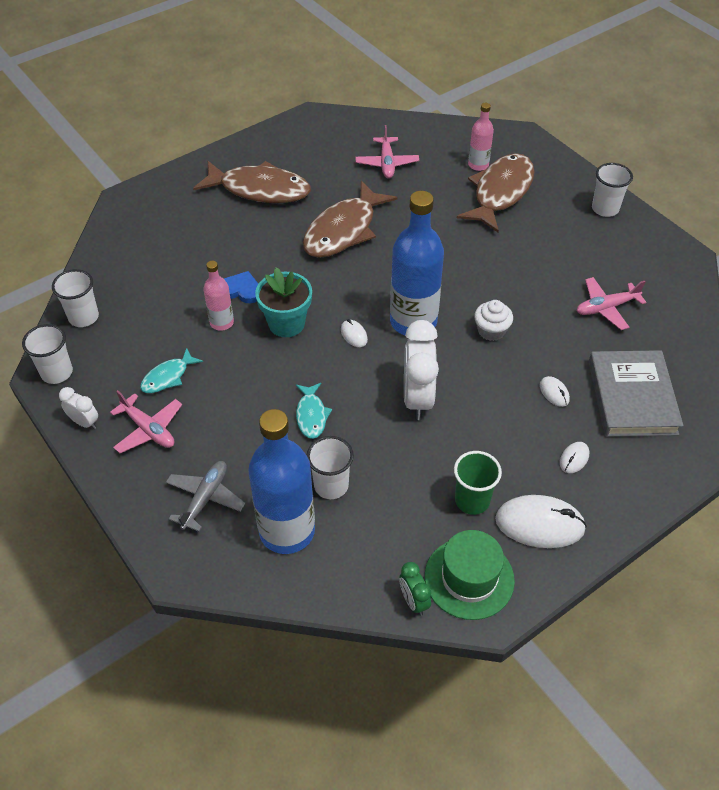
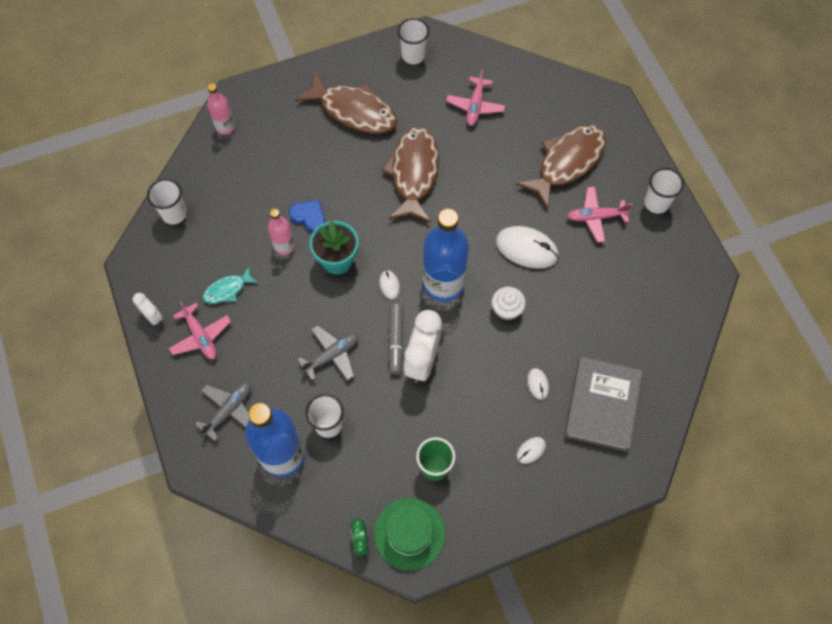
camera: 15 degrees right, 15 degrees up
white cup [22,324,73,384] -> white cup moved to [397,18,429,64]
turquoise fish [296,383,332,439] -> grey plane [297,325,359,381]
brown fish [303,181,397,258] -> brown fish turned 135 degrees clockwise [381,126,439,223]
pink bottle [468,103,494,171] -> pink bottle moved to [207,84,235,135]
white mouse [495,495,587,548] -> white mouse moved to [496,226,559,269]
pink plane [577,277,647,330] -> pink plane moved to [567,187,632,243]
none -> grey marker [388,304,403,374]

